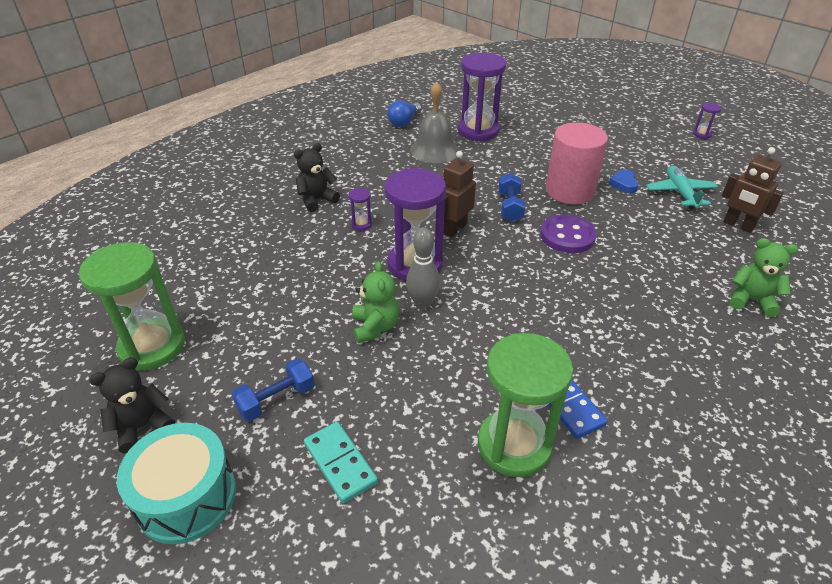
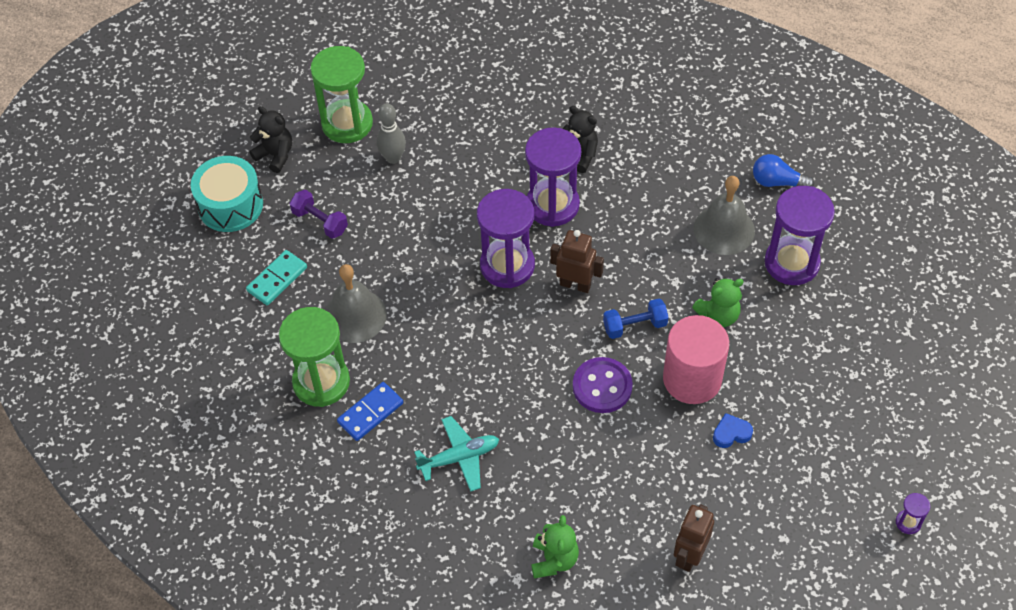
camera: 75 degrees right, 15 degrees up
blue dumbbell [231,358,314,422] -> purple dumbbell [290,190,348,239]
purple hourglass [348,188,372,231] -> purple hourglass [525,127,581,227], size x2.40
green teddy bear [352,261,399,343] -> green teddy bear moved to [692,278,744,327]
grey bowling pin [406,228,440,309] -> grey bowling pin moved to [377,103,406,164]
turquoise plane [646,166,718,209] -> turquoise plane moved to [414,416,499,492]
none -> grey bell [325,264,387,343]

